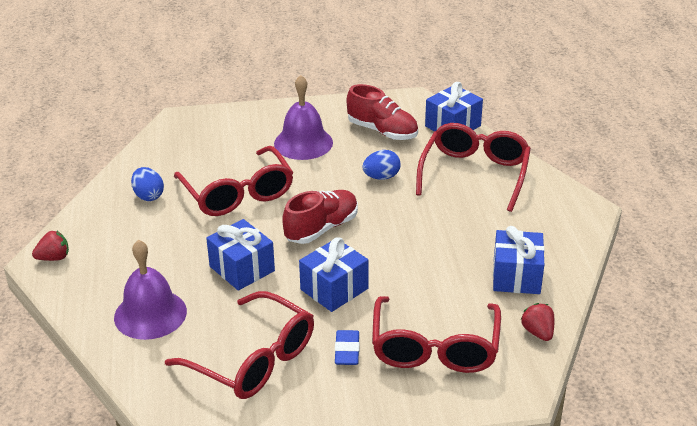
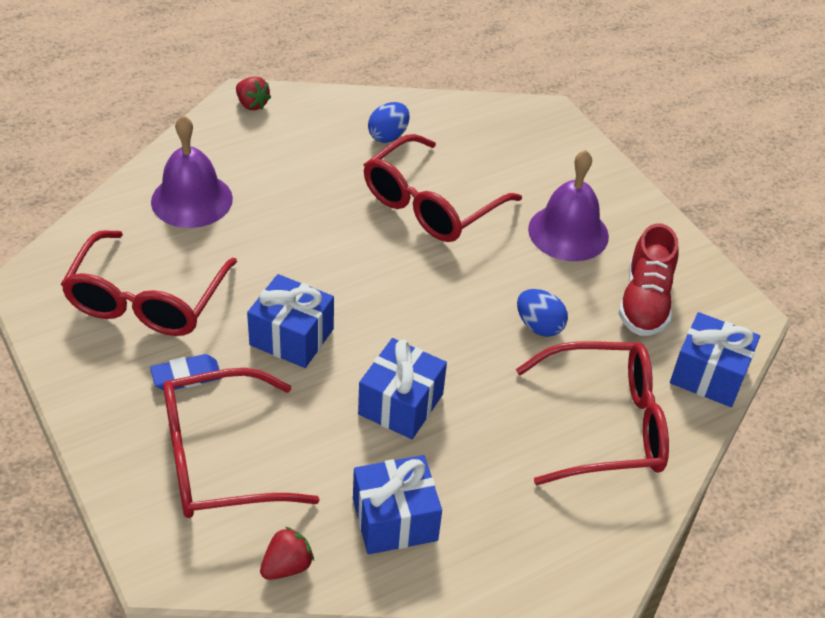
camera: 65 degrees right, 10 degrees up
blue gift [206,219,275,291] -> blue gift moved to [358,338,447,439]
red shoe [282,190,358,244] -> none

